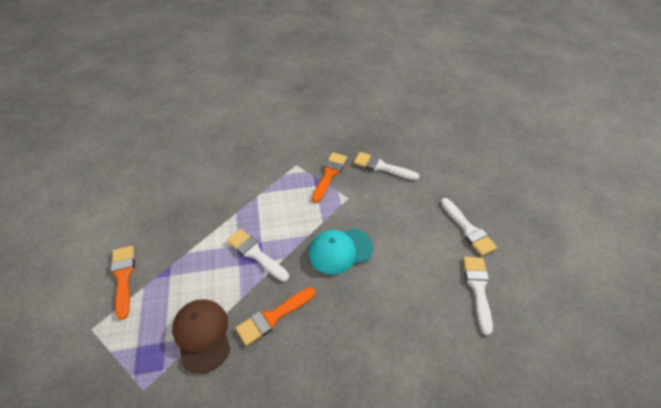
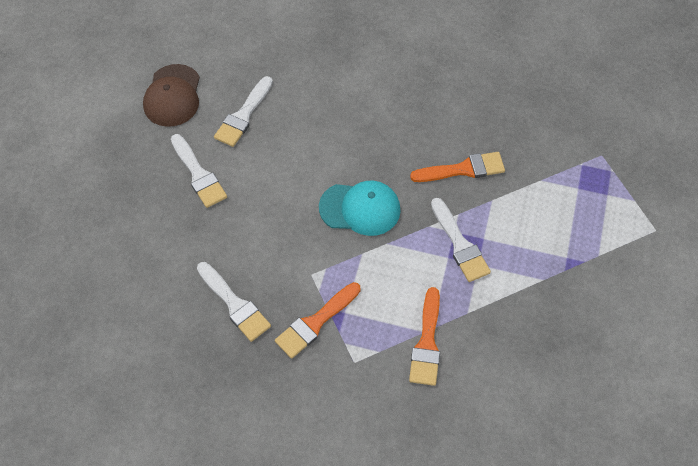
camera: 155 degrees left, 10 degrees up
orange brush [111,246,135,320] -> orange brush moved to [409,287,440,386]
brown cap [172,299,230,374] -> brown cap moved to [143,64,200,127]
white brush [441,198,497,256] -> white brush turned 150 degrees clockwise [171,134,227,208]

